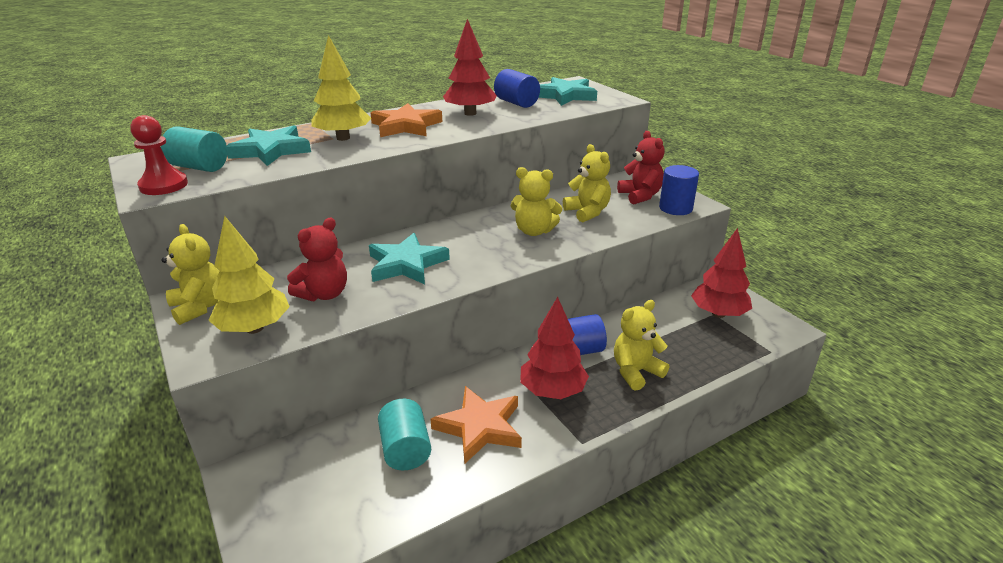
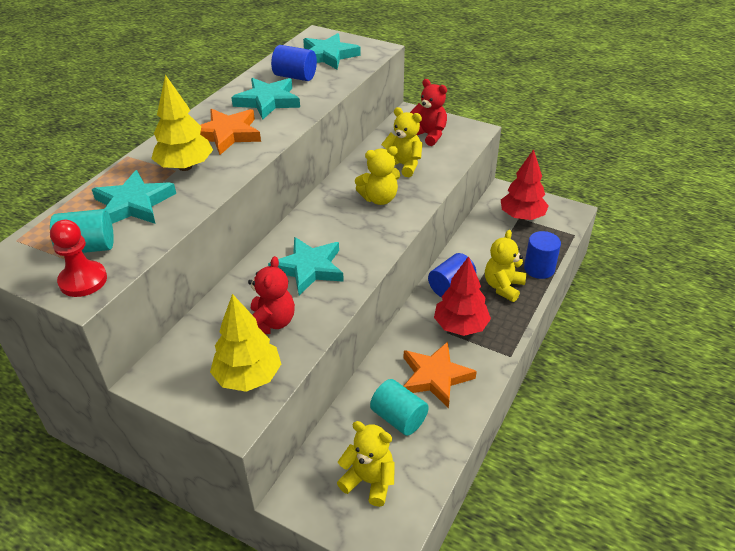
camera: 30 degrees left, 10 degrees up
yellow teddy bear [162,224,219,325] -> yellow teddy bear moved to [337,421,395,507]
red tree [443,19,497,116] -> turquoise star [231,78,300,120]
blue cylinder [659,165,699,215] -> blue cylinder moved to [524,231,561,279]

